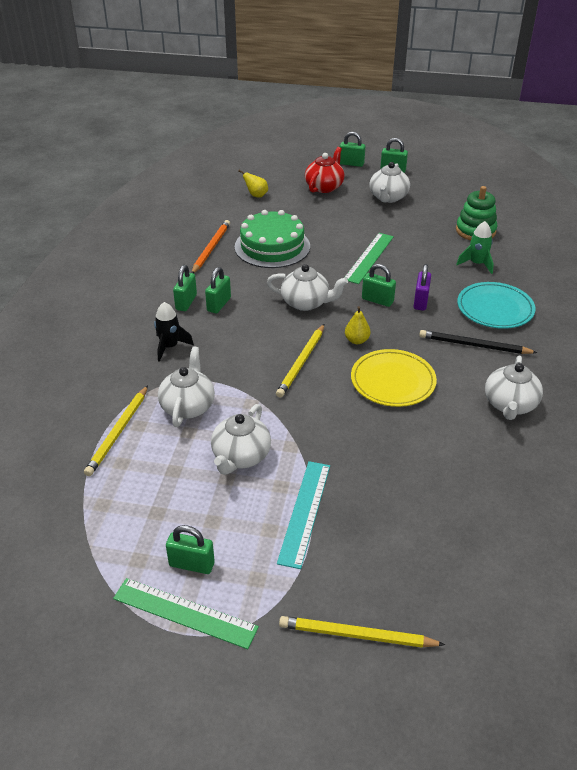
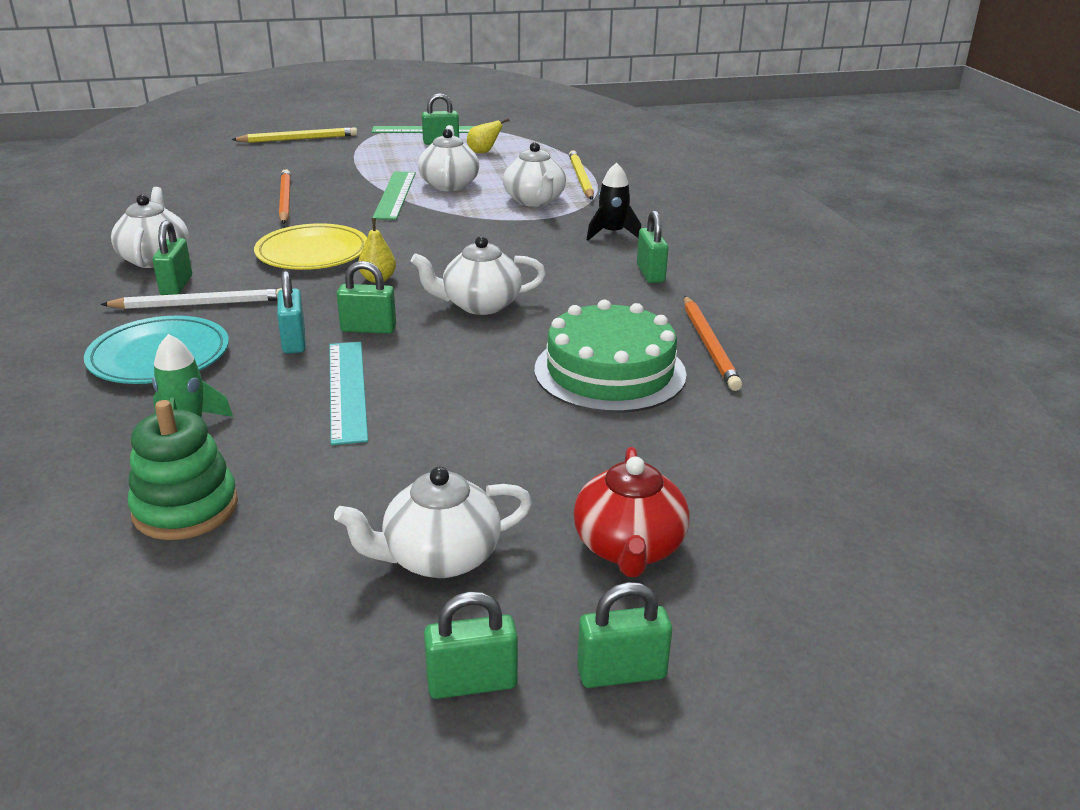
camera: 155 degrees right, 10 degrees down
green padlock [205,267,231,313] -> green padlock moved to [153,220,192,295]
yellow pear [238,170,268,198] -> yellow pear moved to [467,118,510,153]
yellow pencil [276,324,324,398] -> none
turquoise ruler [277,461,330,569] -> turquoise ruler moved to [329,342,368,445]
green ruler [344,233,394,284] -> green ruler moved to [372,171,416,220]
white teapot [369,162,410,203] -> white teapot turned 105 degrees counterclockwise [334,467,532,578]
purple padlock [414,264,431,311] -> turquoise padlock [277,271,305,354]
black pencil [419,330,538,354] -> white pencil [100,288,282,309]
none -> orange pencil [279,169,291,224]

